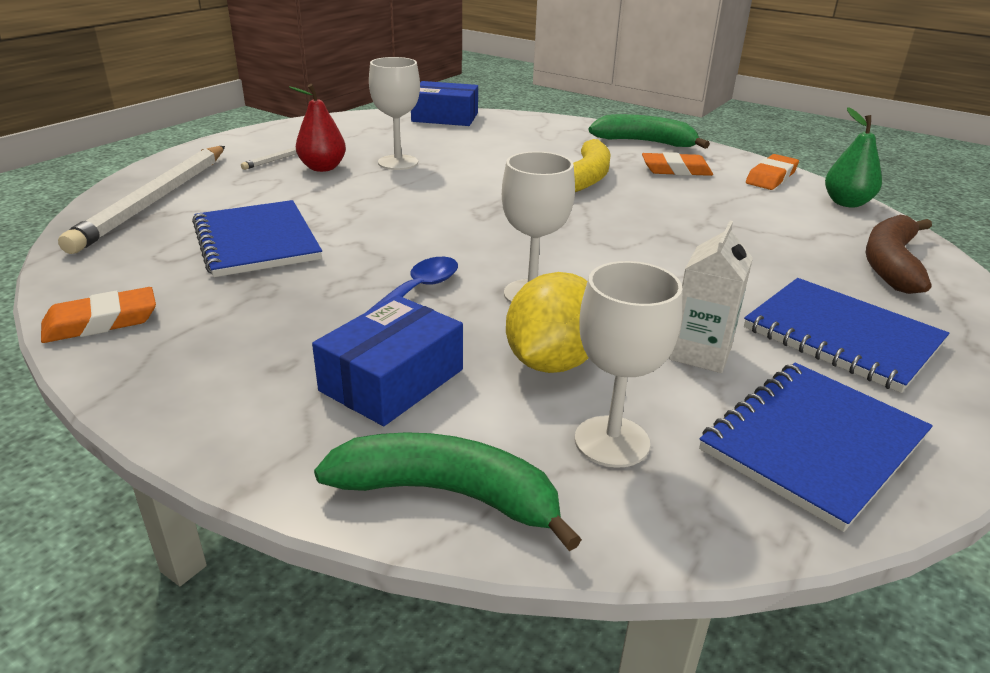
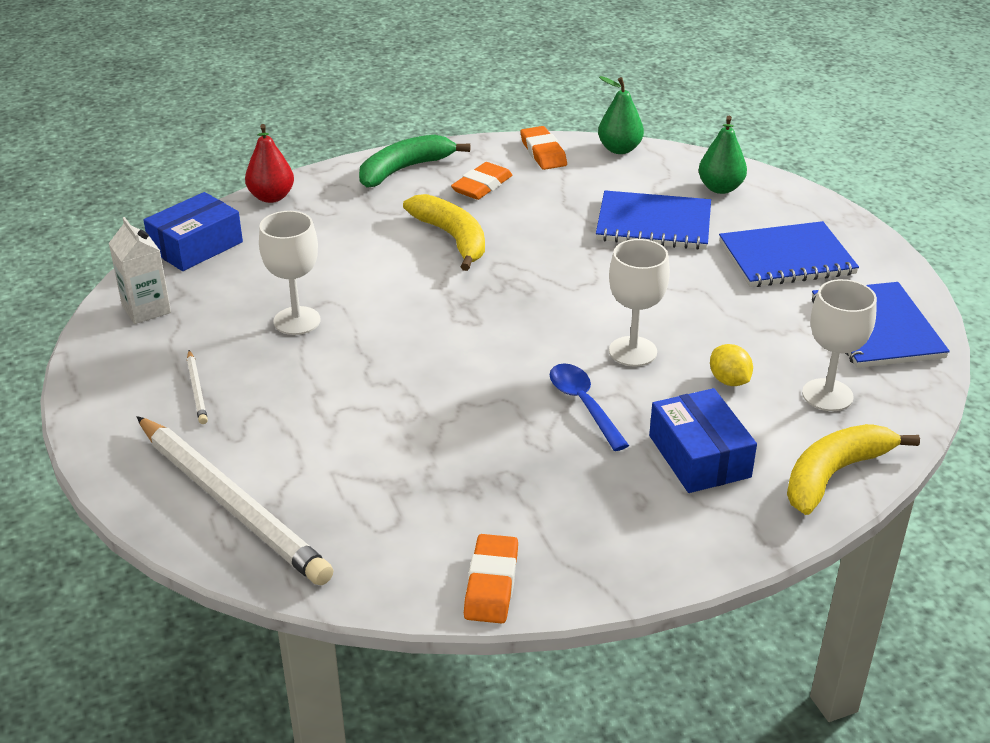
camera: 55 degrees left, 5 degrees up
blue notebook [192,200,322,277] -> blue notebook moved to [596,190,711,250]
red pear [289,84,346,172] -> red pear moved to [245,124,294,203]
green banana [314,432,582,551] -> yellow banana [787,424,920,515]
yellow lemon [506,272,589,373] -> yellow lemon [710,344,753,386], size x0.56
white carton [669,221,753,373] -> white carton moved to [109,217,171,324]
brown banana [866,215,932,294] -> green pear [699,116,747,194]

